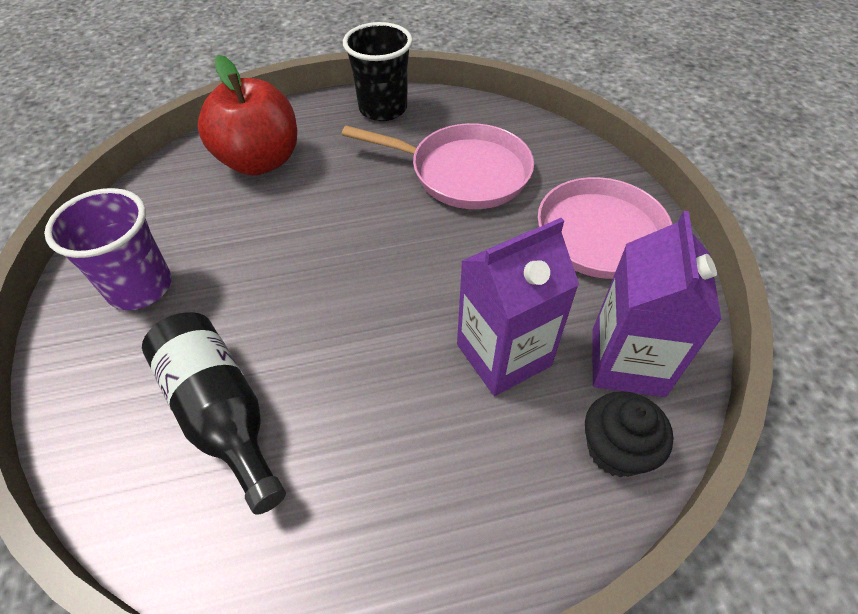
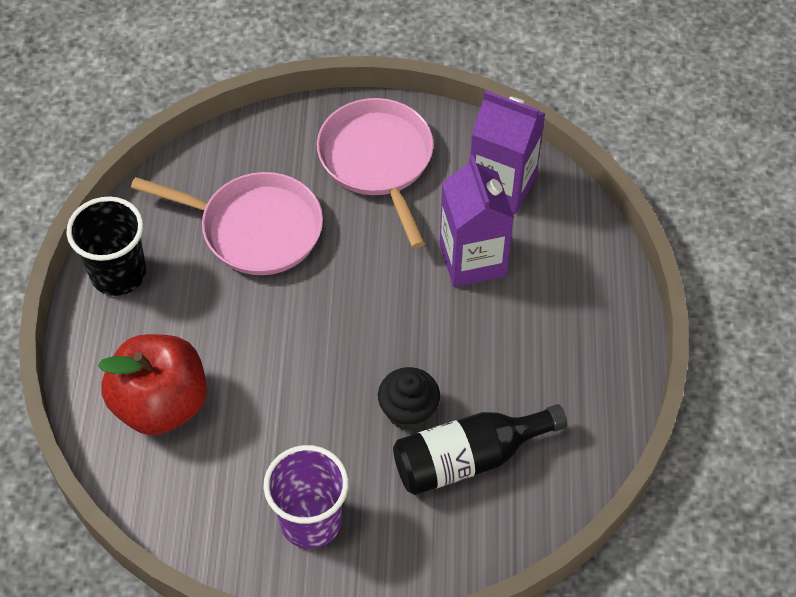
camera: 75 degrees left, 5 degrees up
pink pan [341,123,534,209] -> pink pan turned 75 degrees clockwise [131,172,323,275]
black cupcake [585,391,674,477] -> black cupcake moved to [378,367,440,430]

